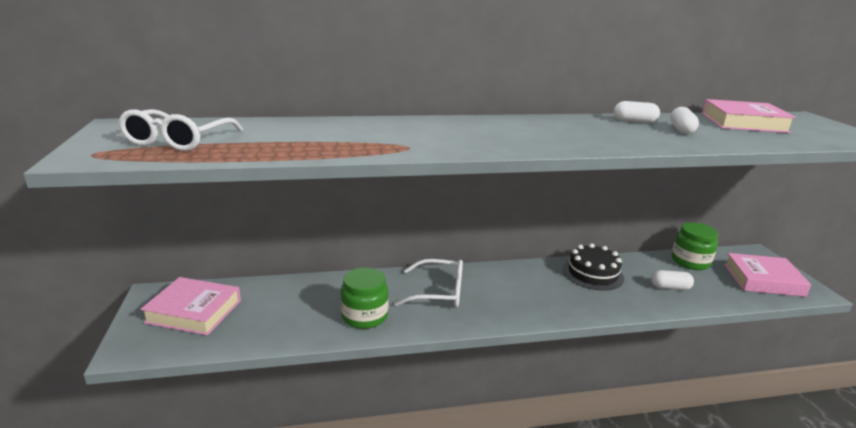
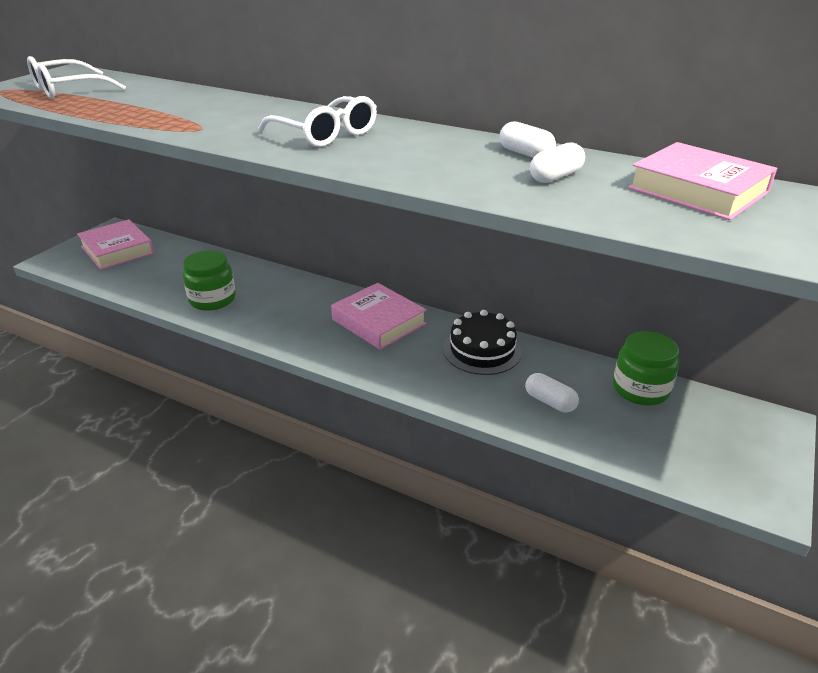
camera: 40 degrees right, 10 degrees up
white glasses [394,259,463,307] -> white glasses moved to [258,96,377,147]
pink book [724,253,811,297] -> pink book moved to [331,283,427,350]

